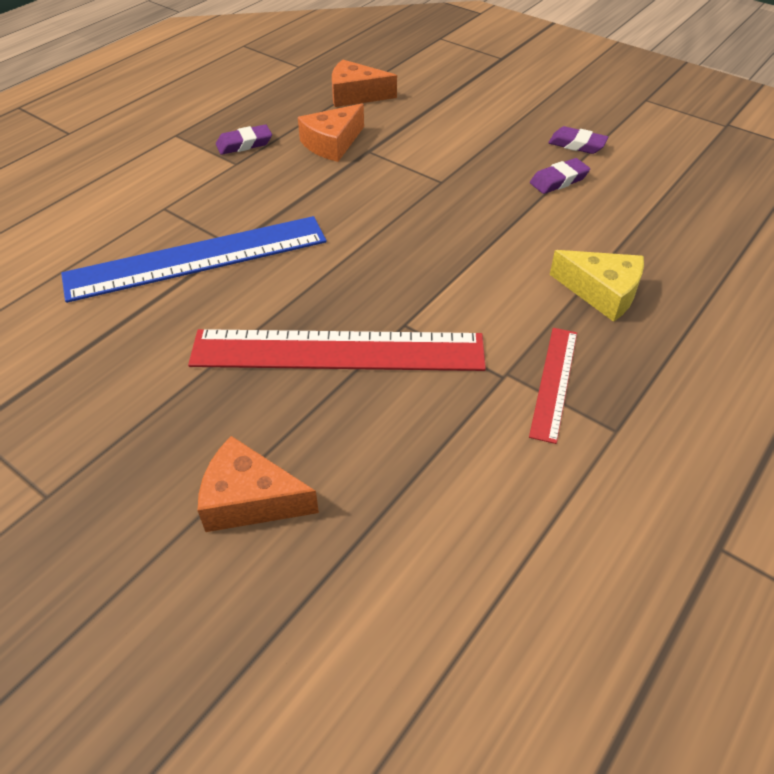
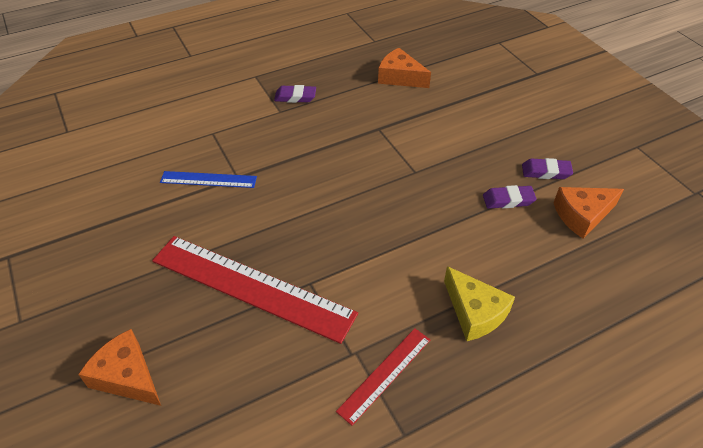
camera: 25 degrees right, 0 degrees up
blue ruler [61,216,327,303] -> blue ruler [160,171,257,188], size x0.50
orange cheese [298,103,364,162] -> orange cheese moved to [553,187,624,239]
purple eraser [548,126,608,154] -> purple eraser turned 45 degrees counterclockwise [522,158,573,179]

